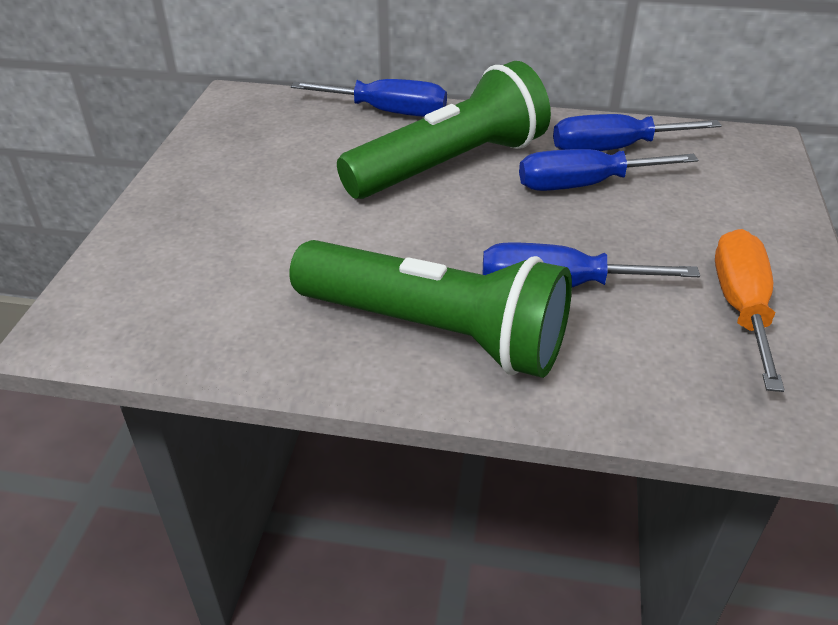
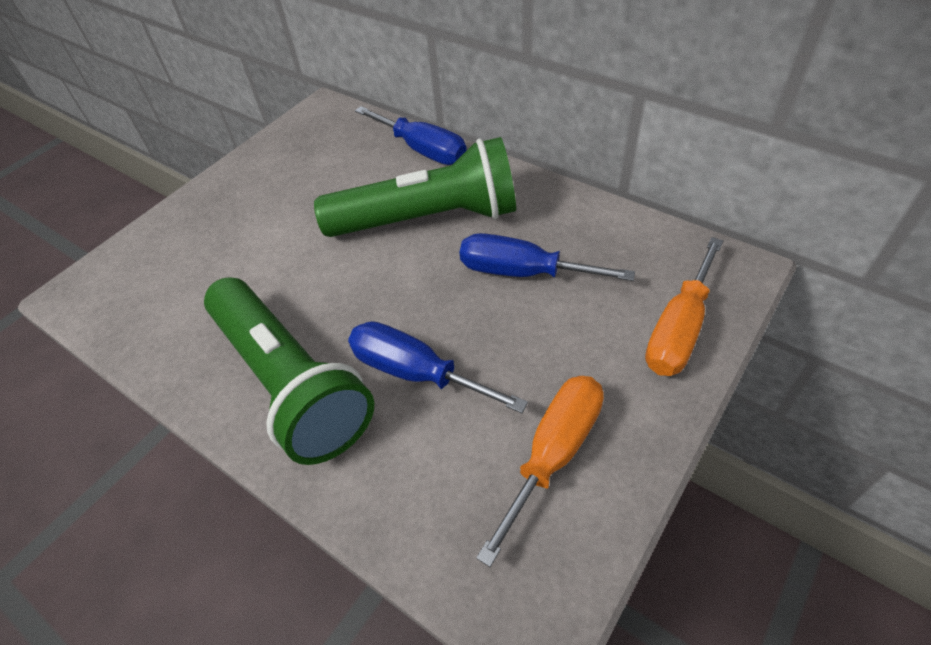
camera: 30 degrees right, 10 degrees up
blue screwdriver [553,114,722,151] -> none
none -> orange screwdriver [645,237,723,376]

